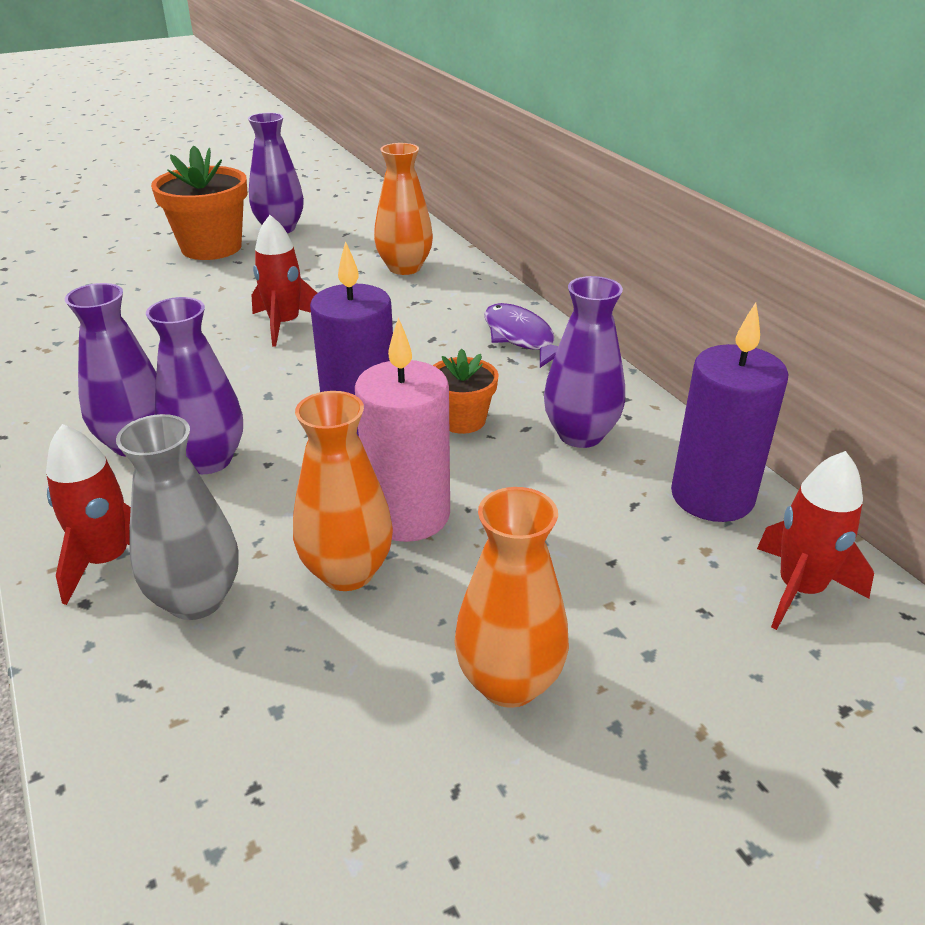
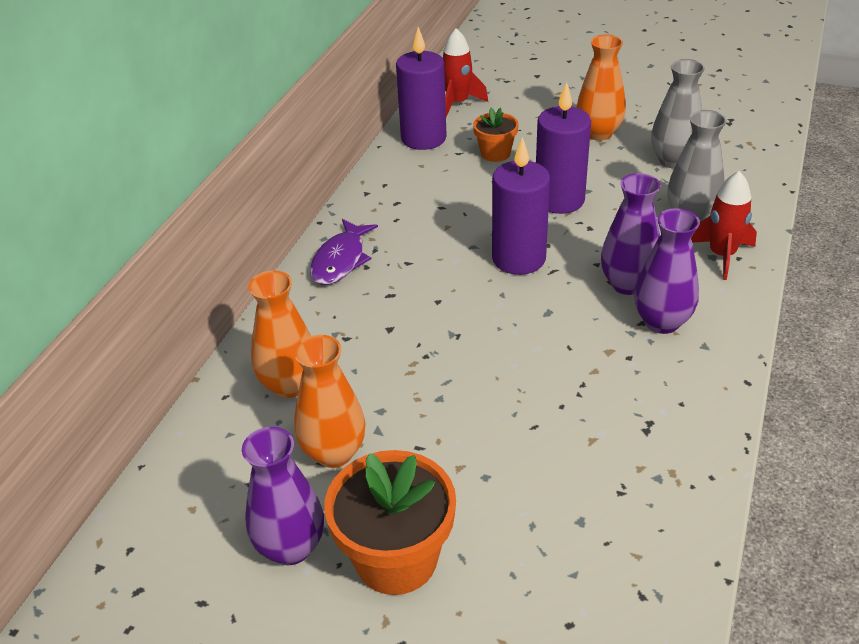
camera: 130 degrees left, 5 degrees up
red rocket [252,215,317,346] -> none
orange vase [293,391,393,591] -> orange vase moved to [294,335,366,468]
pink candle [355,317,450,542] -> purple candle [536,82,591,214]
orange flower pot [433,349,499,434] -> orange flower pot moved to [473,108,519,162]
purple vase [544,276,625,448] -> none
none -> grey vase [651,59,705,169]

